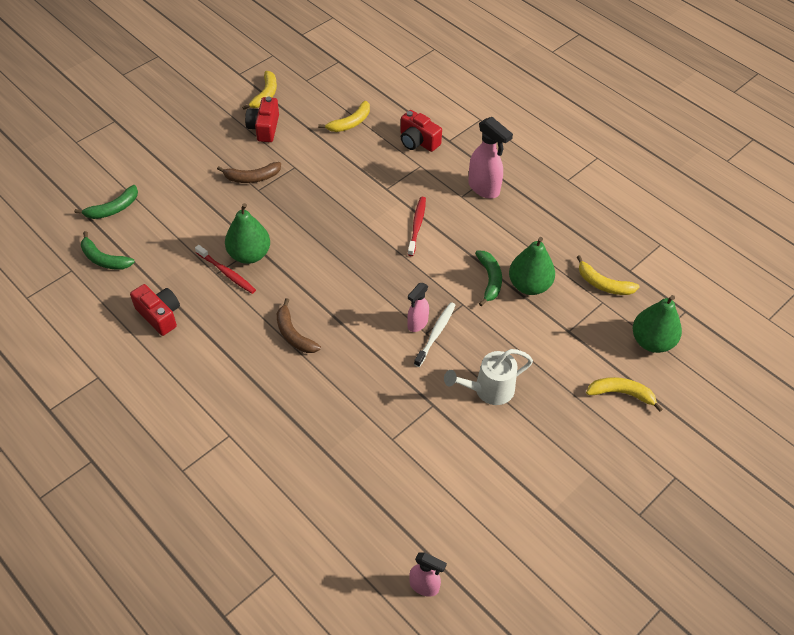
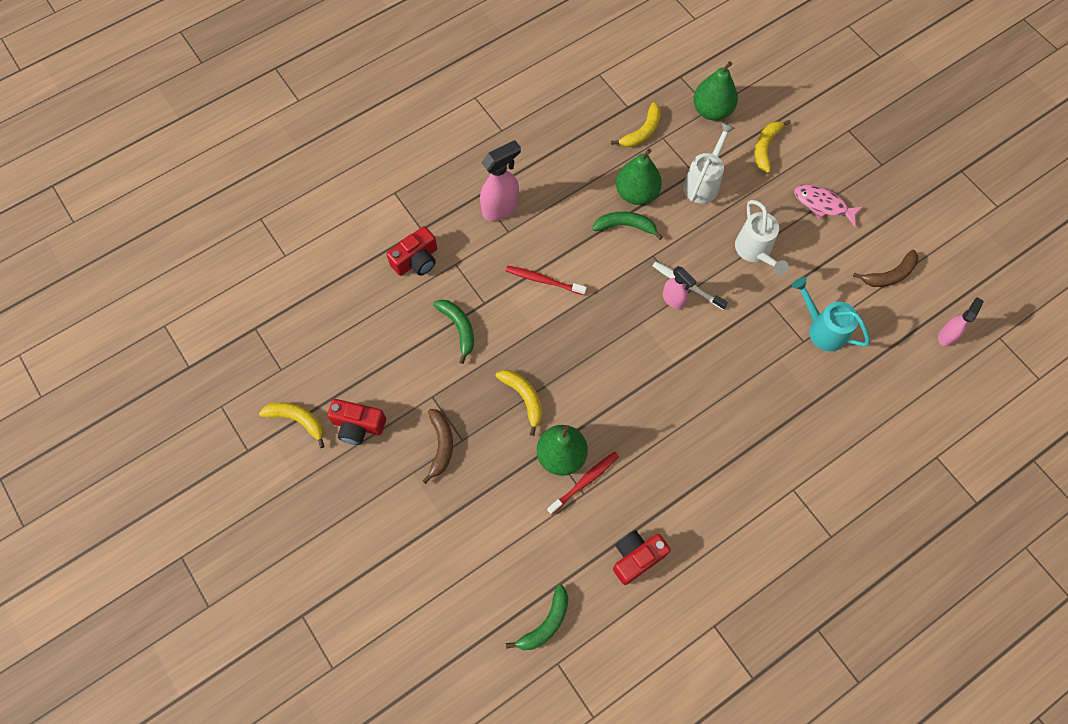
camera: 80 degrees left, 15 degrees up
green banana [74,185,138,219] -> green banana moved to [433,300,474,364]
brown banana [277,298,321,353] -> brown banana moved to [853,250,918,287]
yellow banana [318,101,370,132] -> yellow banana moved to [496,370,542,436]
none -> white watering can [683,123,735,203]
none -> turquoise watering can [792,277,870,351]
none -> pink fish [794,185,863,227]

